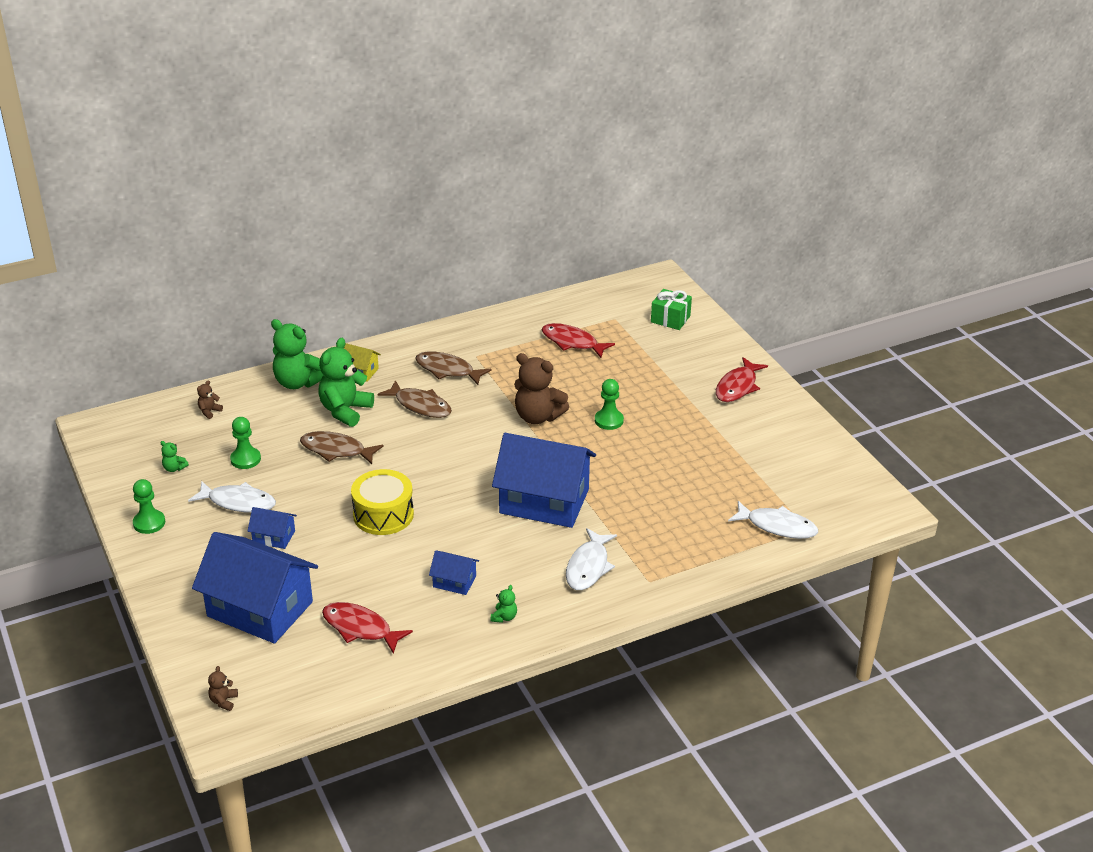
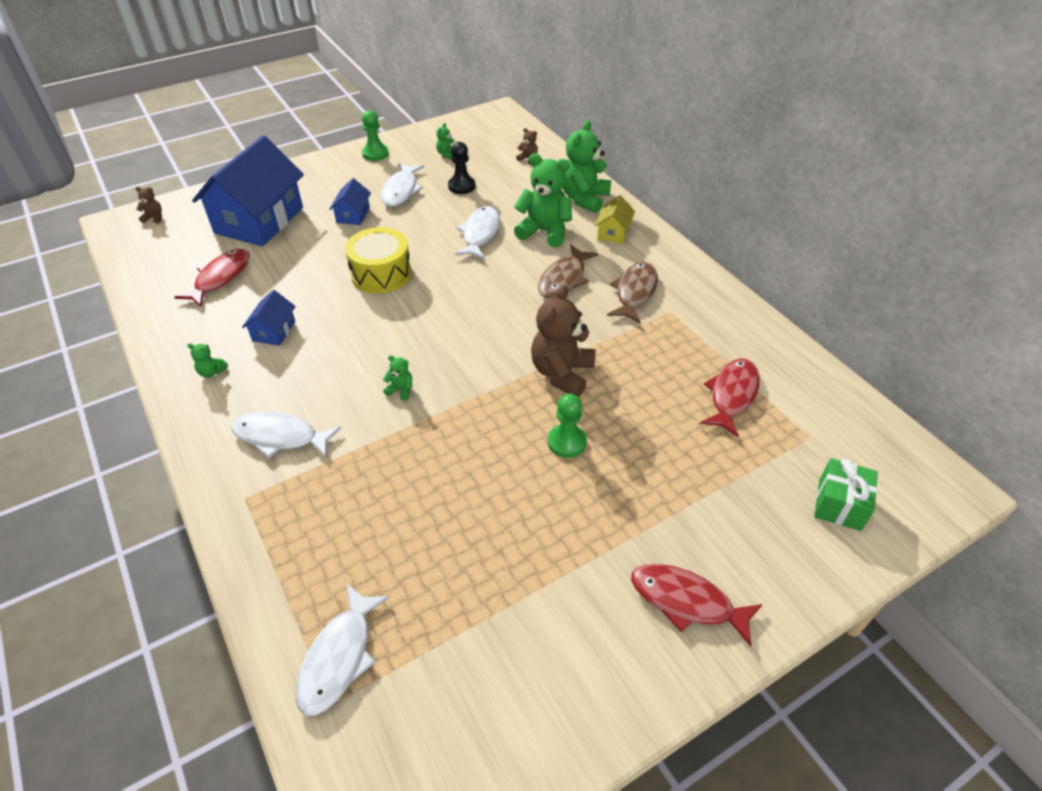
camera: 85 degrees right, 10 degrees up
green pawn [230,417,261,469] -> black pawn [448,142,476,194]
brown fish [300,431,384,464] -> white fish [455,206,500,259]
blue house [492,433,596,528] -> green teddy bear [383,355,412,401]

